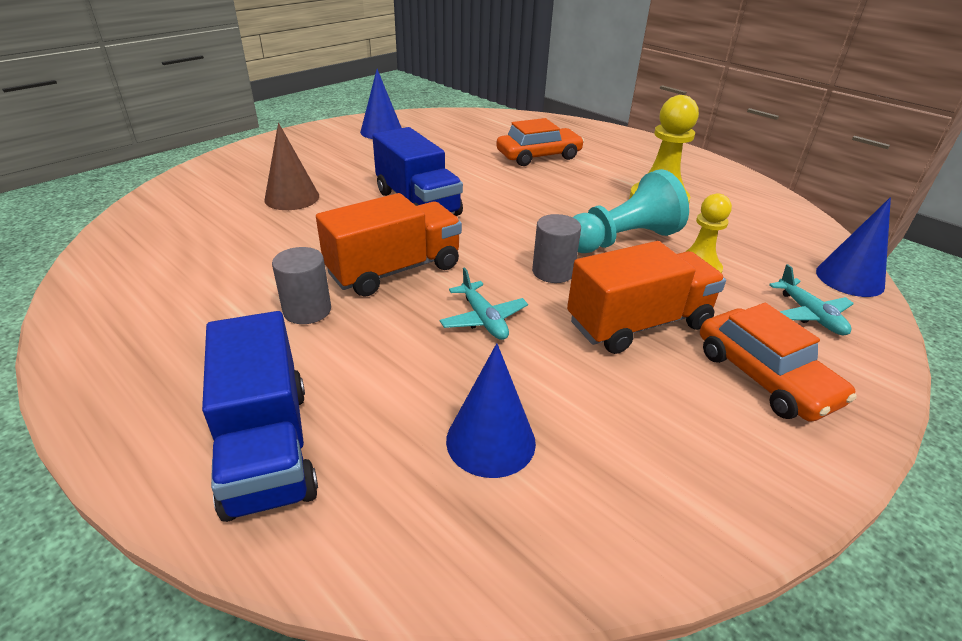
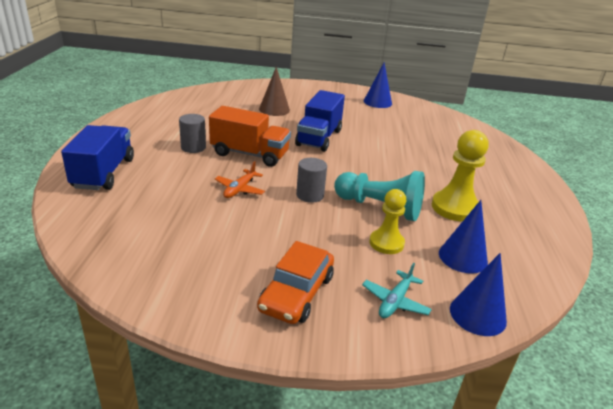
camera: 50 degrees right, 5 degrees down
blue truck [202,311,318,522] -> blue truck turned 150 degrees clockwise [61,125,134,190]
turquoise plane [440,268,528,340] -> orange plane [215,161,265,198]
blue cone [446,343,536,478] -> blue cone moved to [439,200,488,274]
orange car [496,118,584,166] -> none
orange truck [567,241,726,354] -> none

